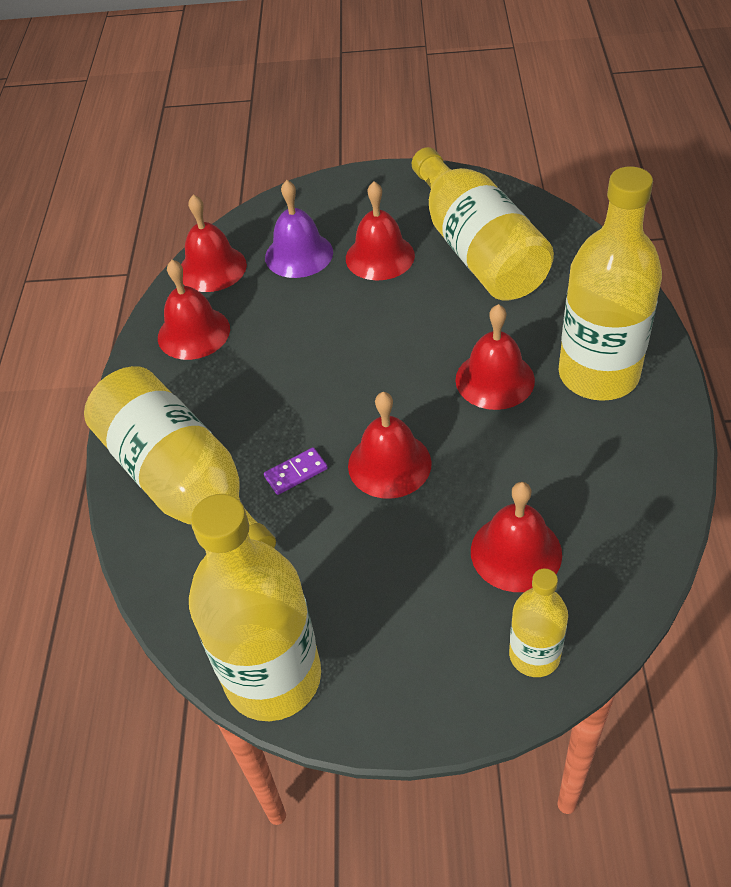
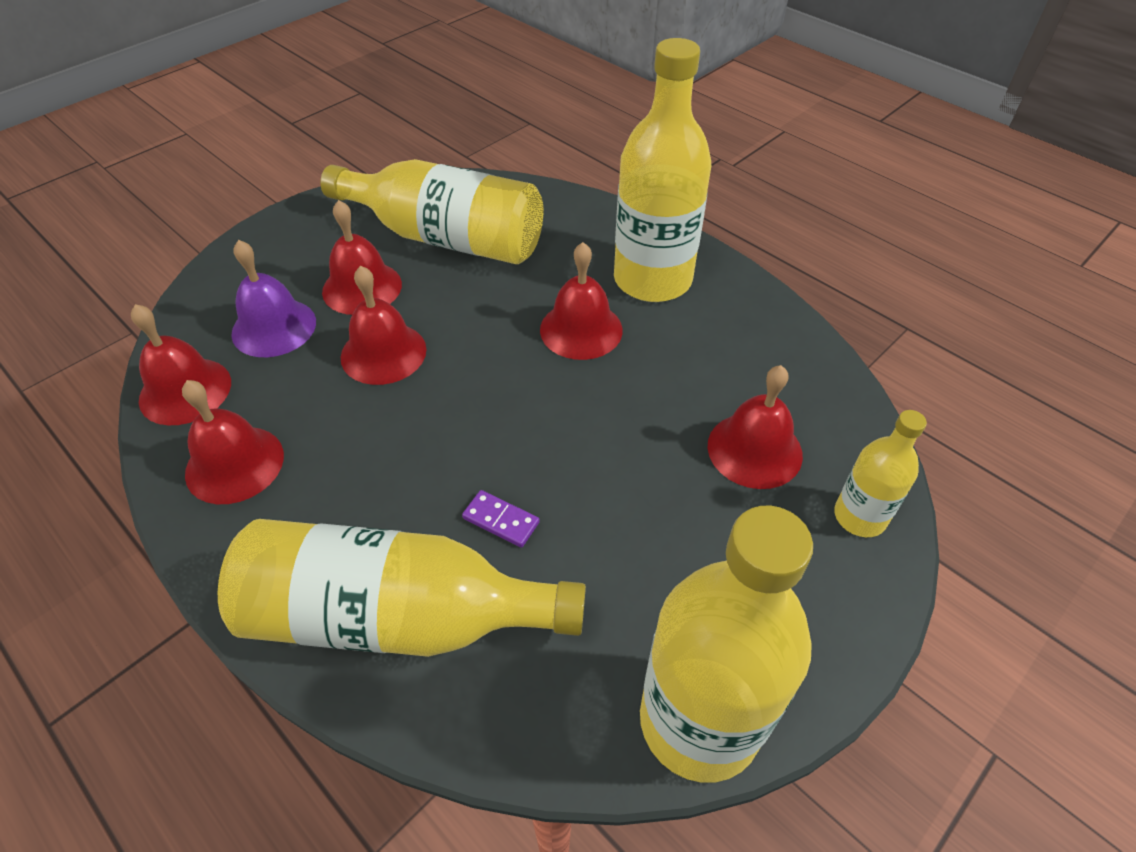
camera: 50 degrees left, 0 degrees up
purple domino [264,447,328,495] -> purple domino turned 75 degrees counterclockwise [462,490,540,548]
red bell [348,392,432,499] -> red bell moved to [341,266,427,385]

